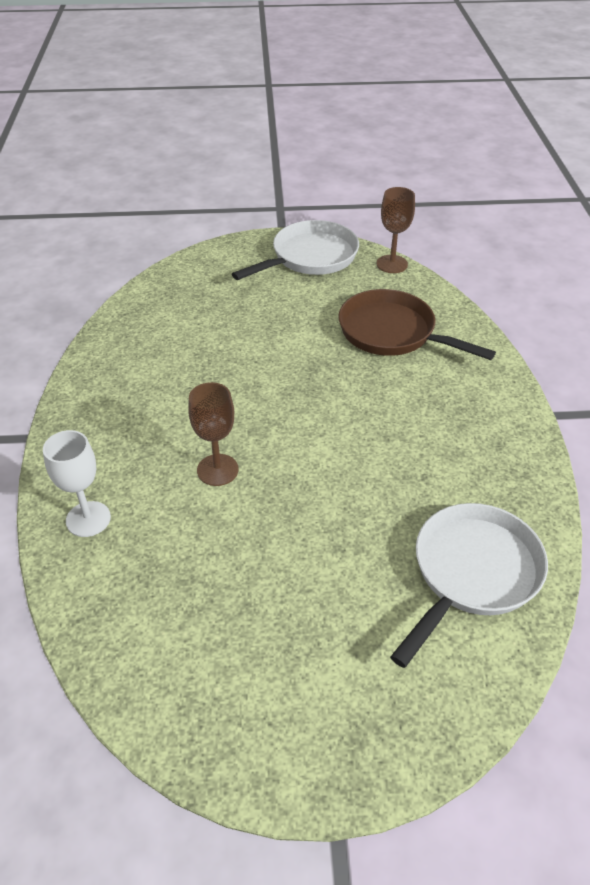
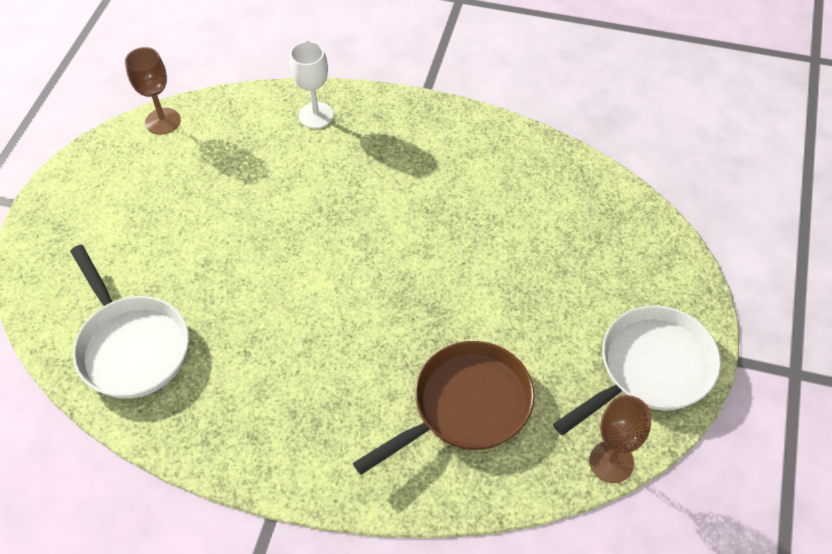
camera: 110 degrees right, 10 degrees up
brown goblet [188,382,239,486] -> brown goblet moved to [125,47,181,135]
white pan [232,220,359,280] -> white pan turned 105 degrees counterclockwise [553,305,721,435]

